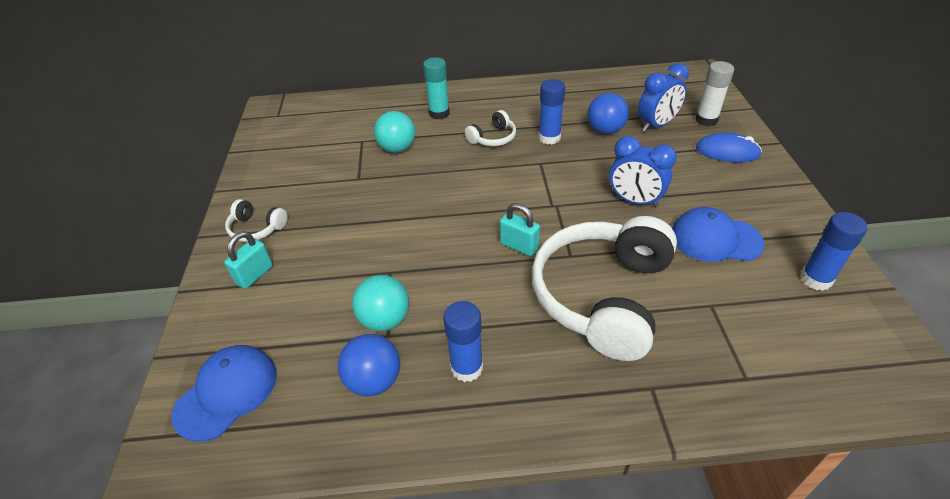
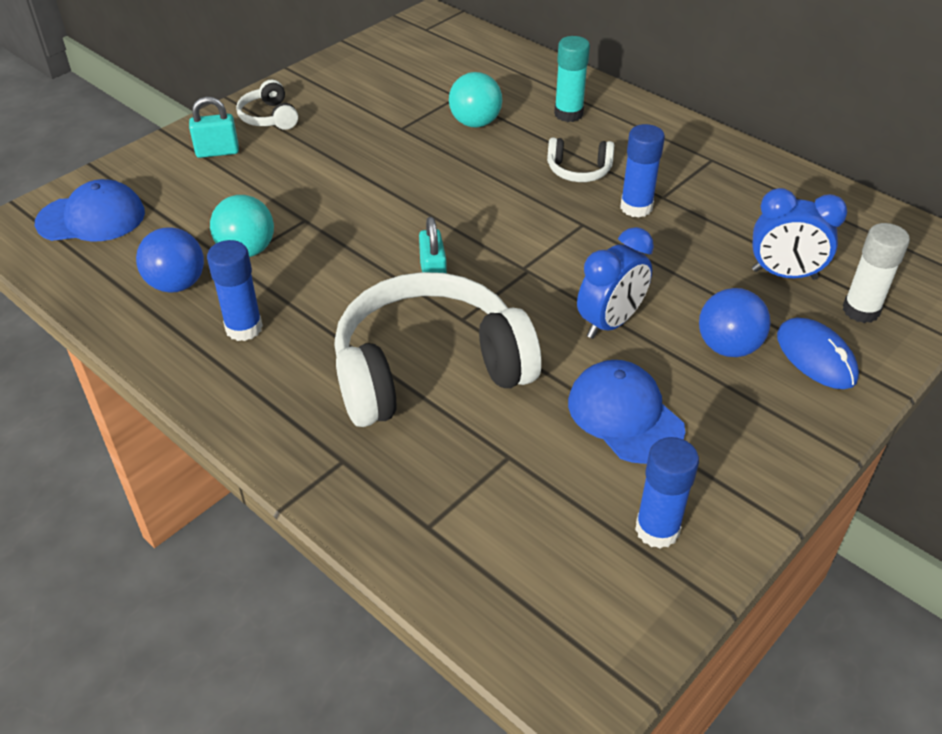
camera: 45 degrees right, 0 degrees up
blue ball [587,93,629,134] -> blue ball moved to [699,288,771,357]
blue clock [609,136,677,208] -> blue clock turned 120 degrees counterclockwise [577,227,654,339]

